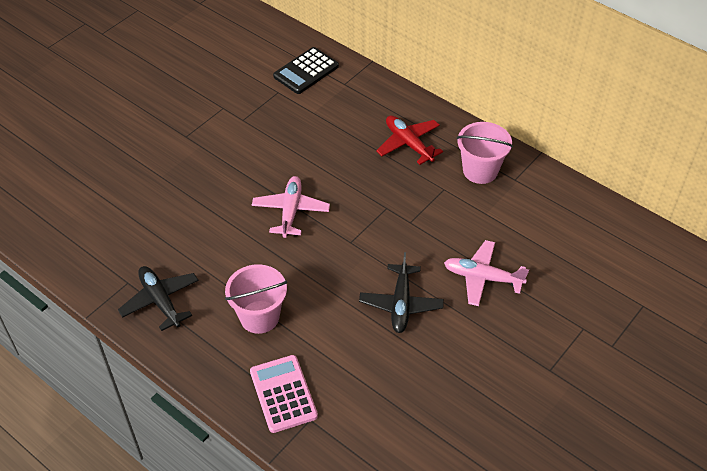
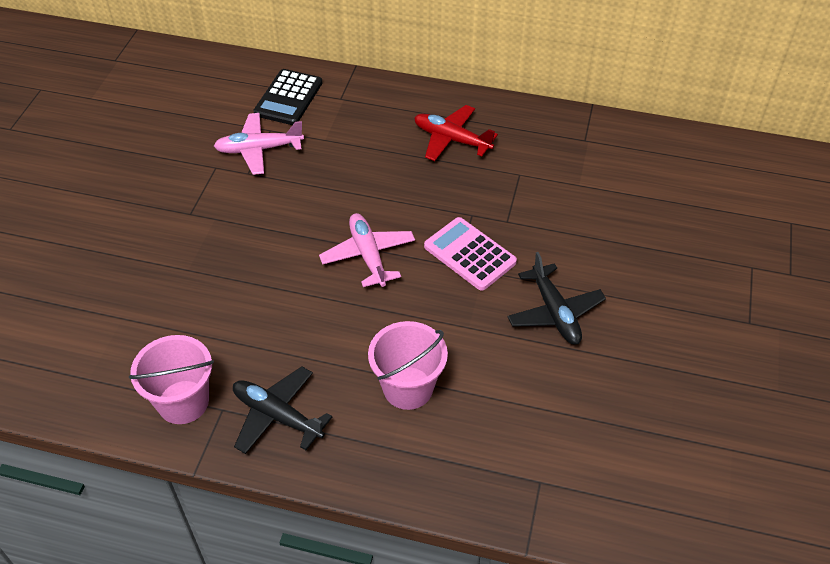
camera: 25 degrees left, 0 degrees up
pink calculator [250,355,318,433] -> pink calculator moved to [424,217,517,291]
pink plane [444,240,529,306] -> pink plane moved to [214,113,304,175]
pink bucket [457,122,513,184] -> pink bucket moved to [129,335,214,424]

